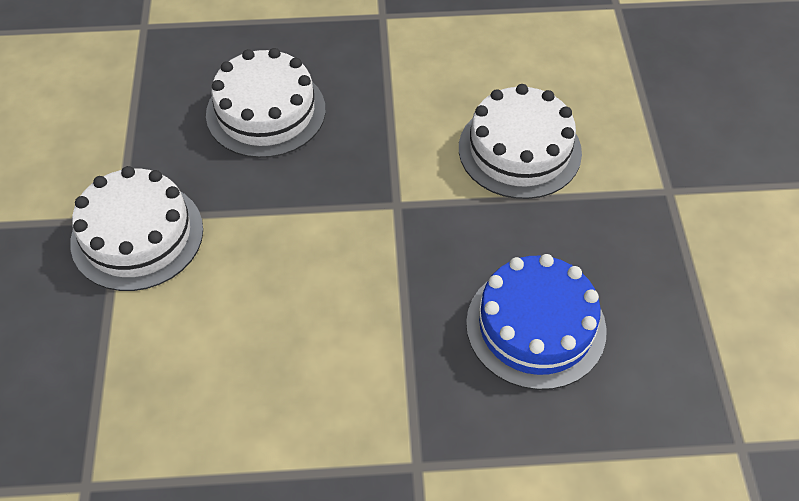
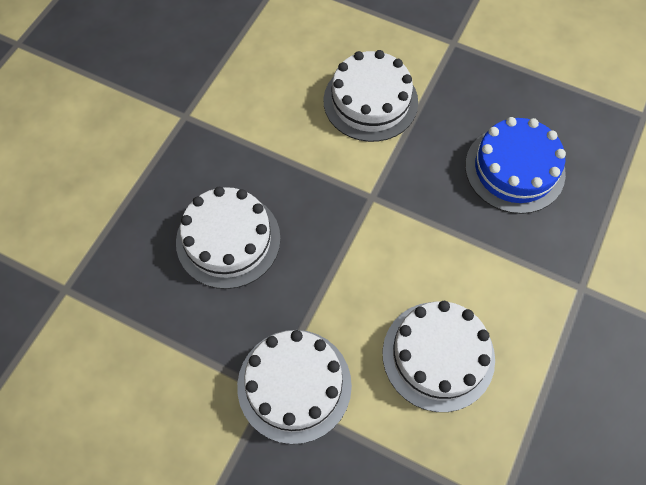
camera: 60 degrees left, 10 degrees up
none -> white cake [382,301,495,412]

